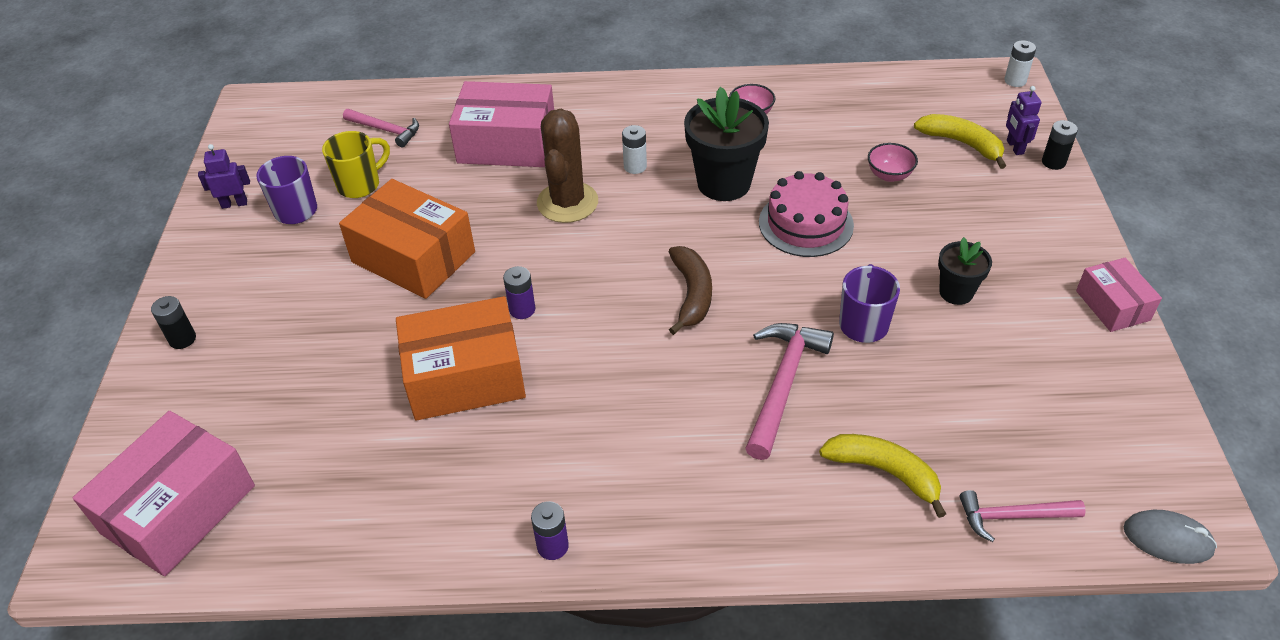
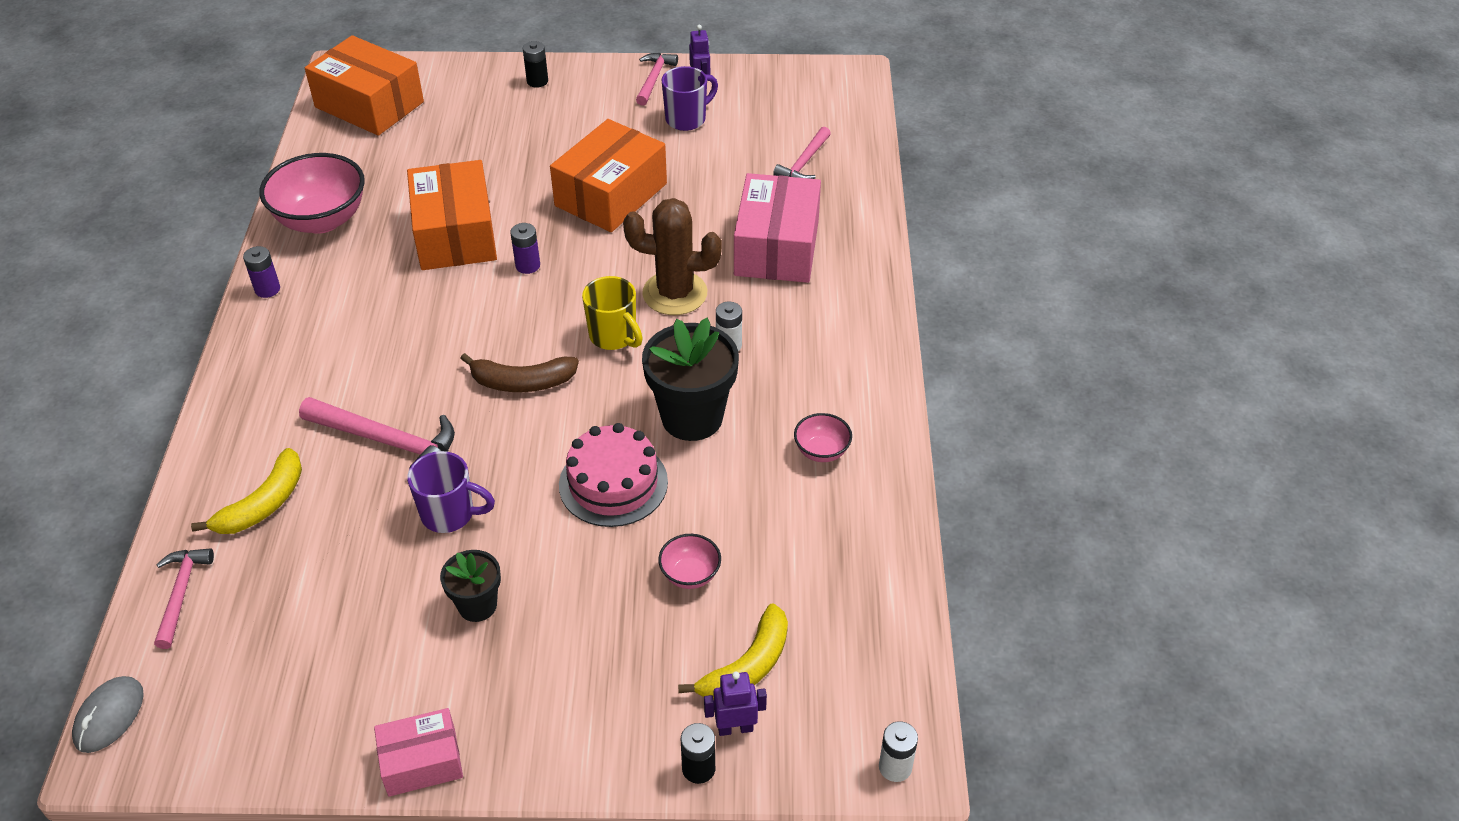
camera: 90 degrees right, 0 degrees up
pink box [73,411,255,576] -> orange box [305,35,424,136]
yellow mug [322,131,390,198] -> yellow mug moved to [582,276,643,350]
none -> pink bowl [259,153,365,234]
none -> pink hammer [636,53,678,106]

